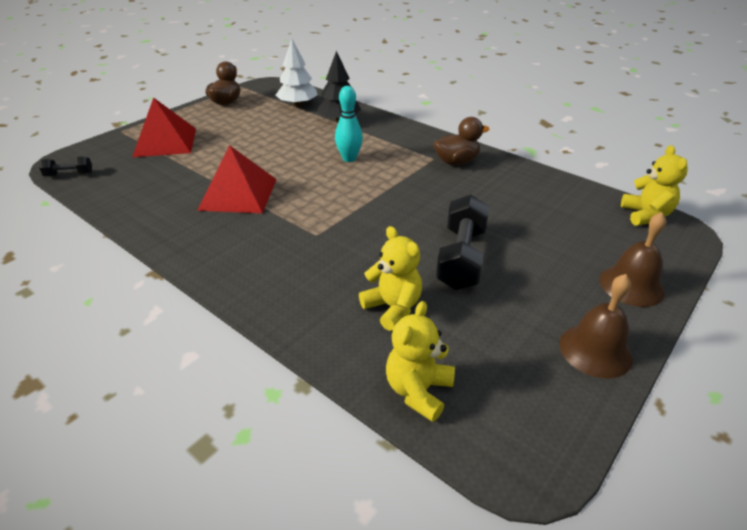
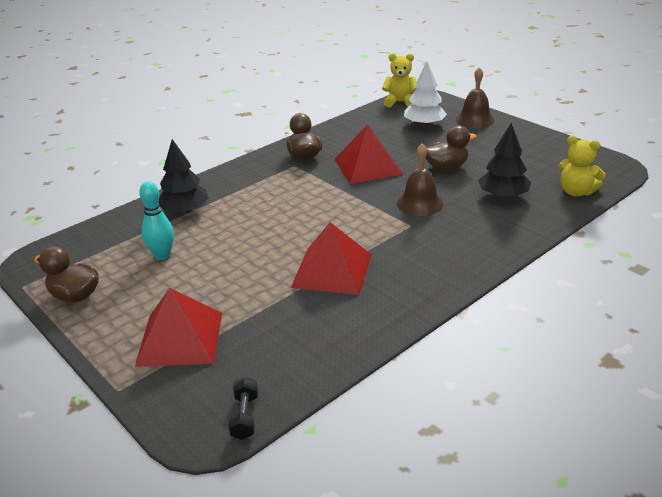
camera: 80 degrees left, 5 degrees down
white tree [276,39,318,107] -> white tree moved to [404,61,447,127]
turquoise bowling pin [335,86,363,162] -> turquoise bowling pin moved to [139,181,174,260]
yellow teddy bear [359,226,422,331] -> black tree [478,123,531,199]
black dumbbell [436,195,489,290] -> brown duck [426,125,477,171]
brown bell [559,274,633,378] -> brown bell moved to [397,143,444,216]
none -> red pyramid [335,124,403,184]

